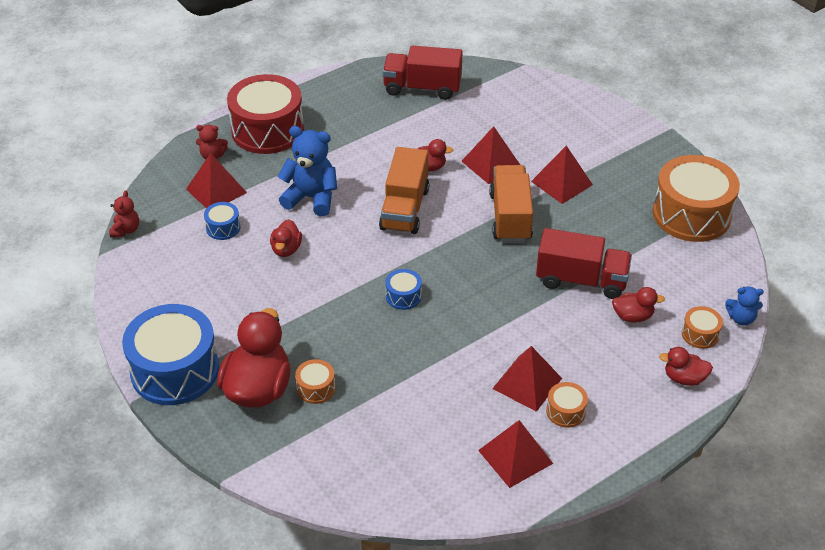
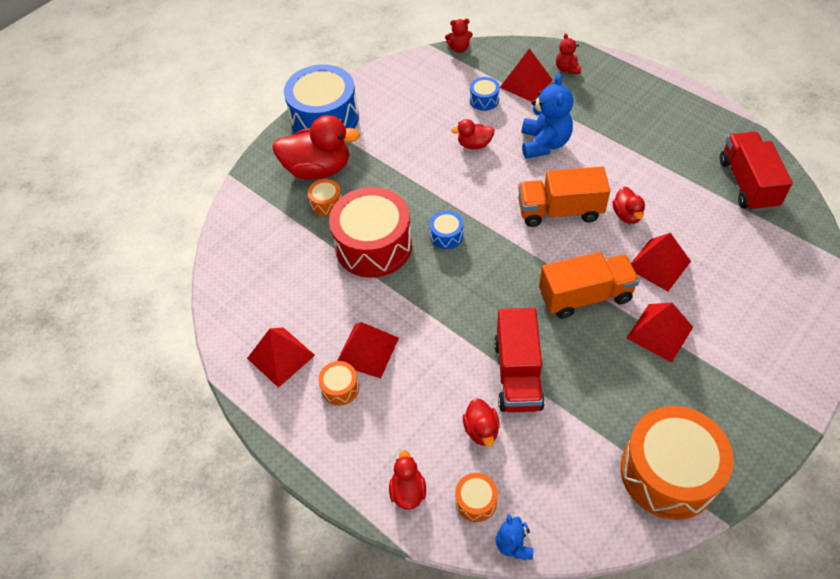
camera: 80 degrees right, 10 degrees up
red drum [227,74,304,154] -> red drum moved to [329,187,412,278]

